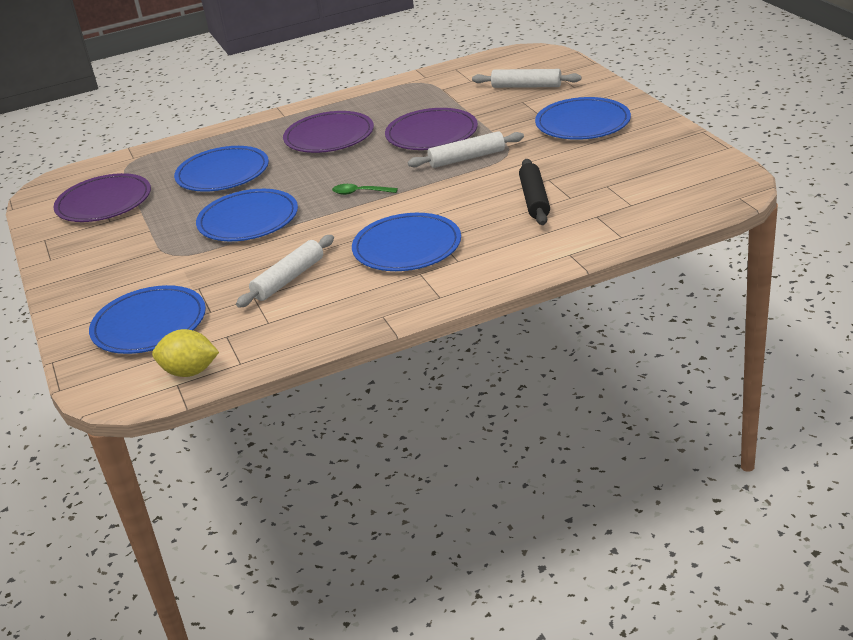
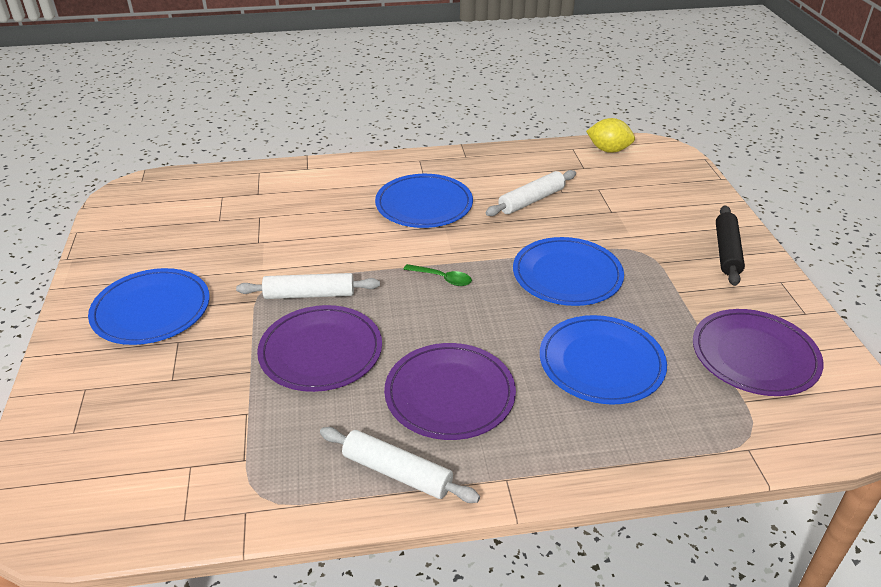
camera: 170 degrees left, 5 degrees up
blue plate [89,285,206,354] -> none
white rolling pin [472,69,581,88] -> white rolling pin moved to [320,427,480,503]
black rolling pin [519,159,550,225] -> black rolling pin moved to [716,205,745,286]

